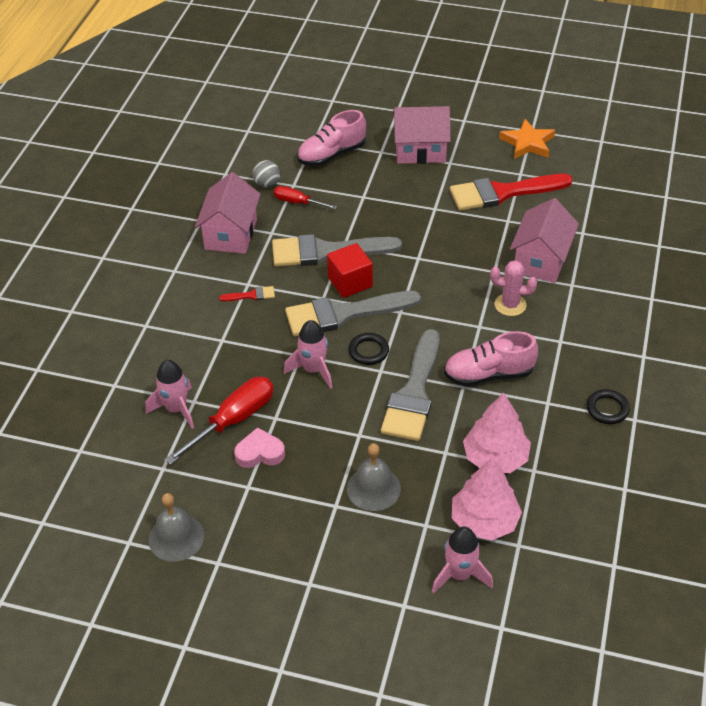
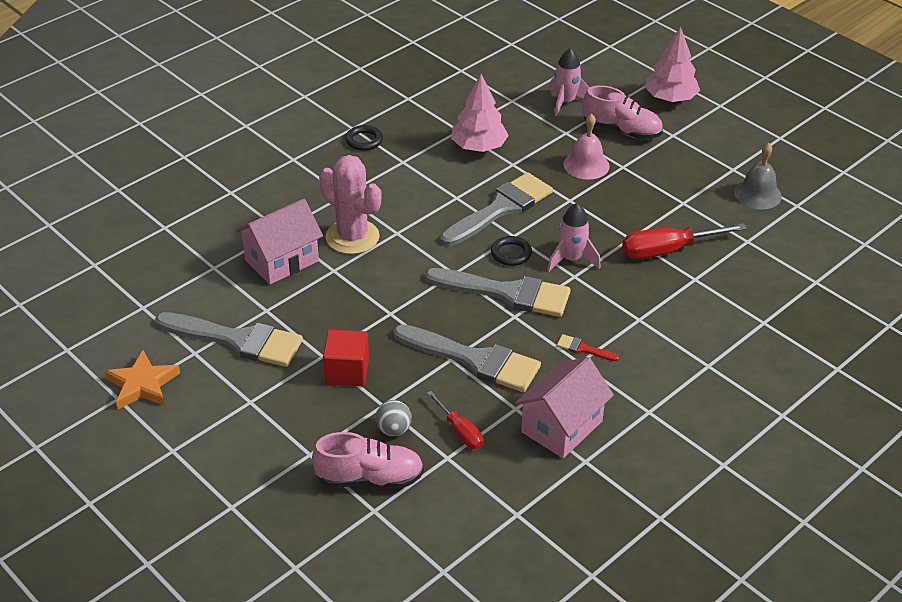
camera: 150 degrees left, 5 degrees down
pink rocket [145,360,194,429] -> none
pink heart [234,427,285,468] -> none
grey ball [253,160,280,188] -> grey ball moved to [375,400,412,436]
red cube [327,243,373,298] -> red cube moved to [323,330,369,386]
grey bell [347,443,401,511] -> pink bell [563,114,609,180]
pink house [393,106,451,164] -> none
pink shoe [444,331,538,386] -> pink shoe moved to [583,86,663,139]
red brush [450,174,572,211] -> grey brush [155,312,303,367]
pink tree [452,457,522,540] -> pink tree moved to [644,27,700,102]
pink cactus [490,260,537,316] -> pink cactus [319,155,381,254], size x1.64

